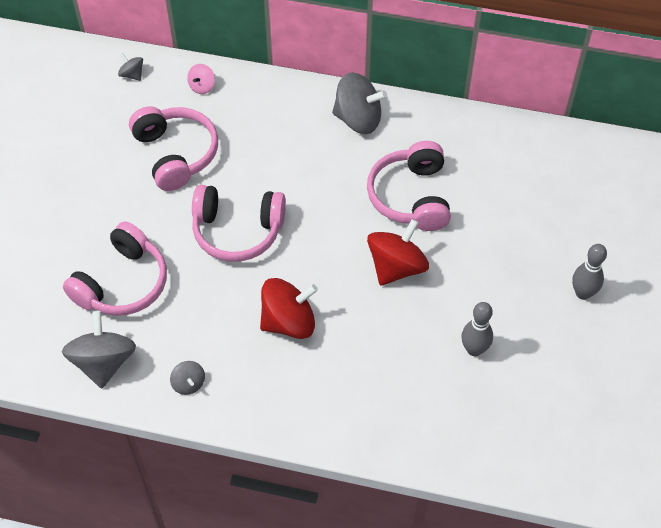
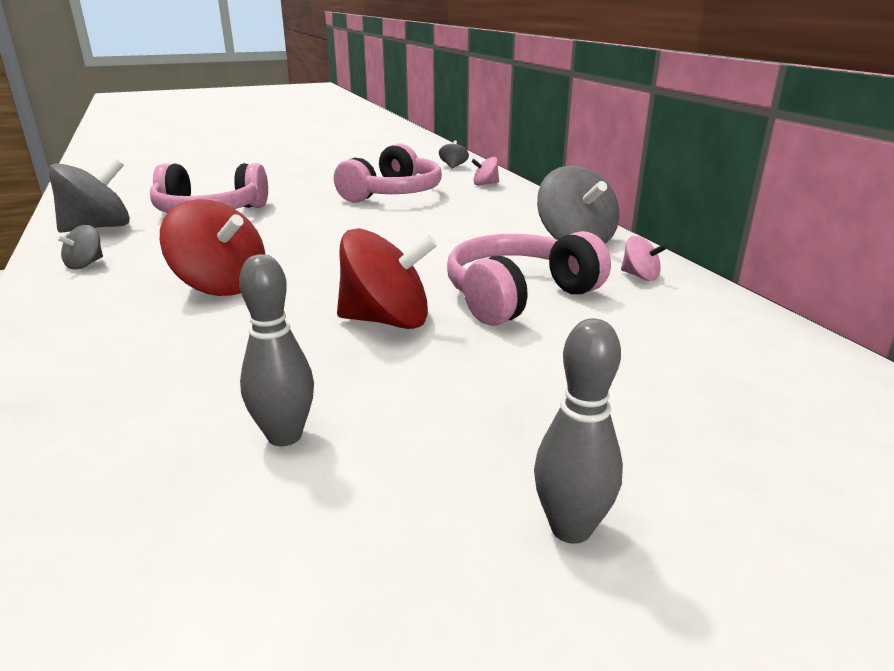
camera: 55 degrees right, 30 degrees down
pink headphones [192,185,286,262] -> none
none -> pink spinning top [621,236,667,281]

